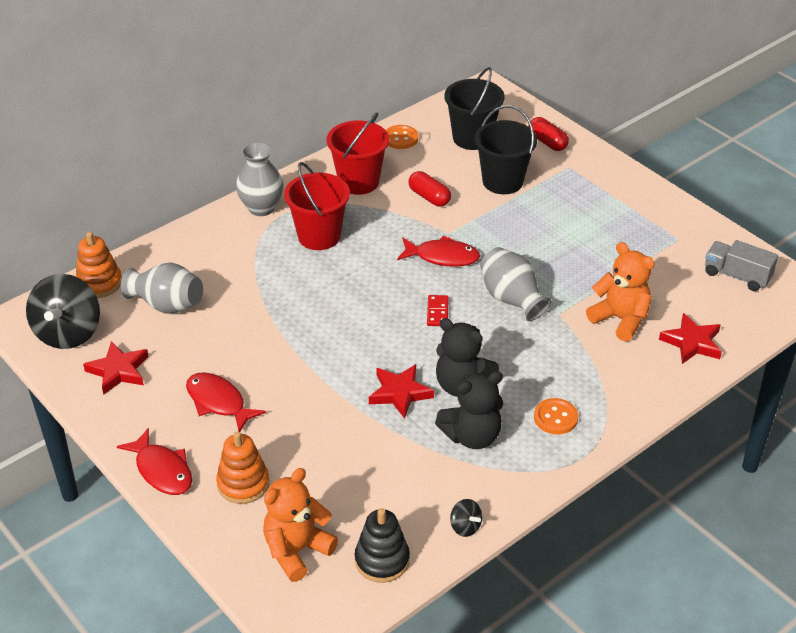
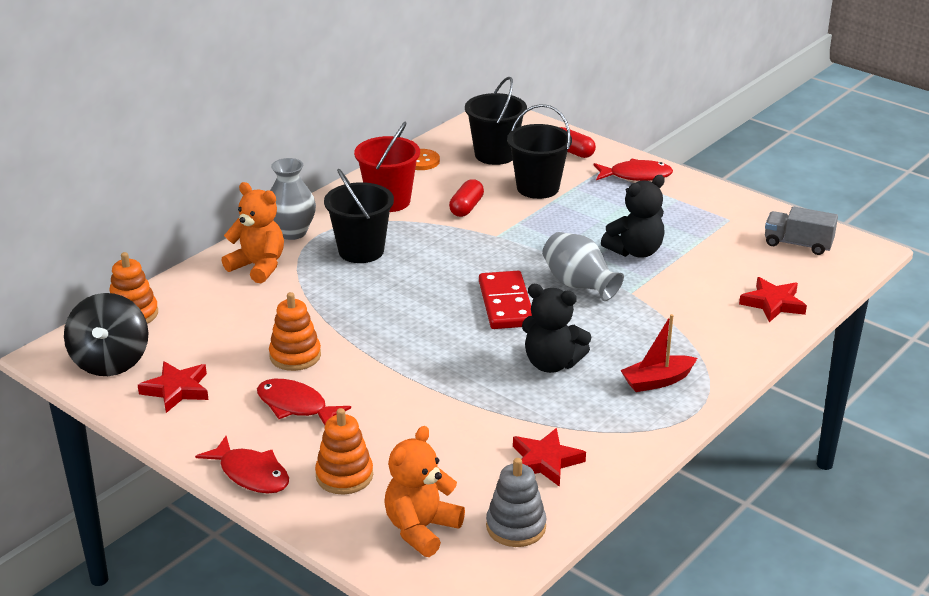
camera: 10 degrees left, 10 degrees down
grey vase [121,263,203,314] -> none
red bucket [284,162,350,250] -> black bucket [324,169,394,263]
black stacking toy [355,508,410,583] -> grey stacking toy [486,458,546,547]
red star [369,364,434,419] -> red star moved to [513,428,586,487]
red fish [397,236,480,267] -> red fish moved to [594,159,673,181]
red capsule [409,171,451,207] -> red capsule turned 75 degrees clockwise [449,179,484,217]
red domino [427,295,449,326] -> red domino [479,271,532,329], size x2.01
black teddy bear [435,371,504,449] -> black teddy bear moved to [601,175,665,258]
black spinning top [450,499,482,537] -> none
orange button [534,398,578,435] -> red boat [620,314,697,392]
orange teddy bear [586,242,655,342] -> orange teddy bear moved to [221,182,284,283]
none -> orange stacking toy [269,292,321,371]

